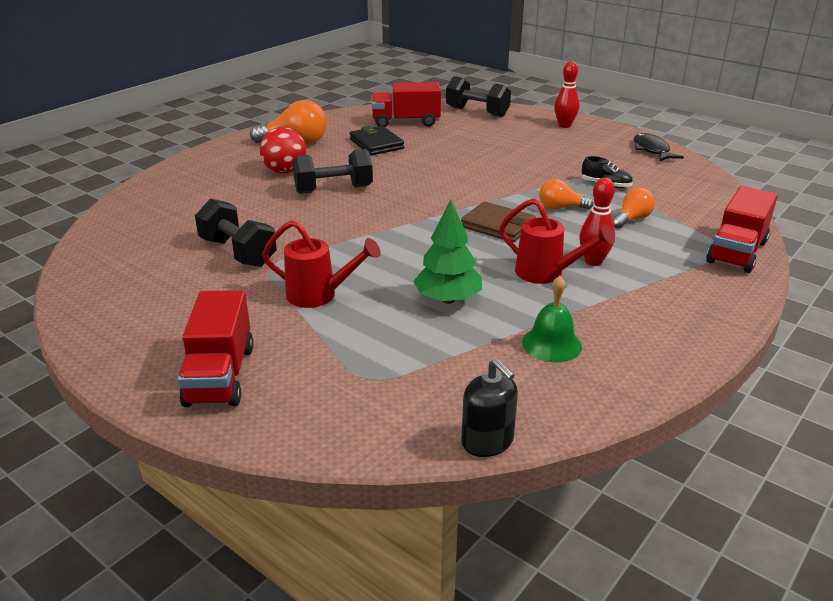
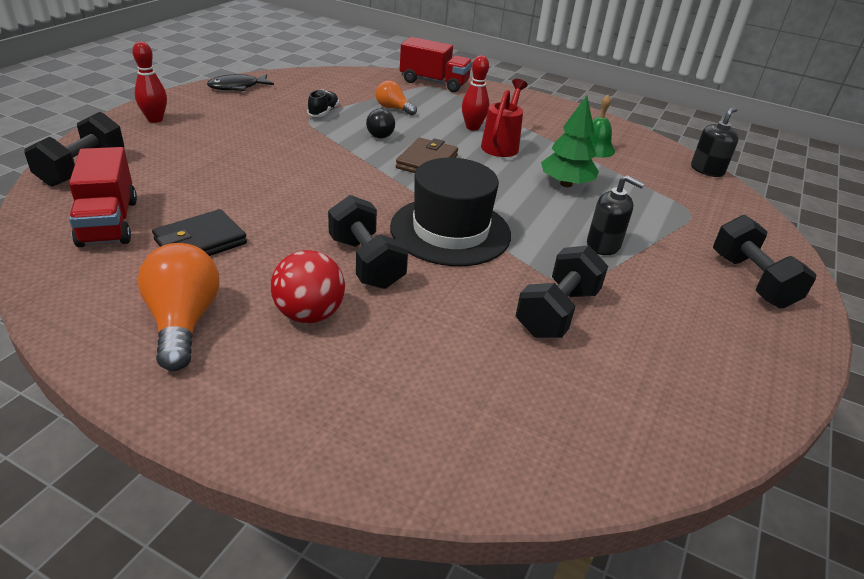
camera: 105 degrees left, 5 degrees up
red truck [178,290,254,407] -> black dumbbell [713,215,817,308]
red watering can [262,220,381,308] -> black soap dispenser [587,175,645,255]
orange light bulb [539,179,594,210] -> black light bulb [366,109,395,138]
none -> black hat [390,158,511,266]

